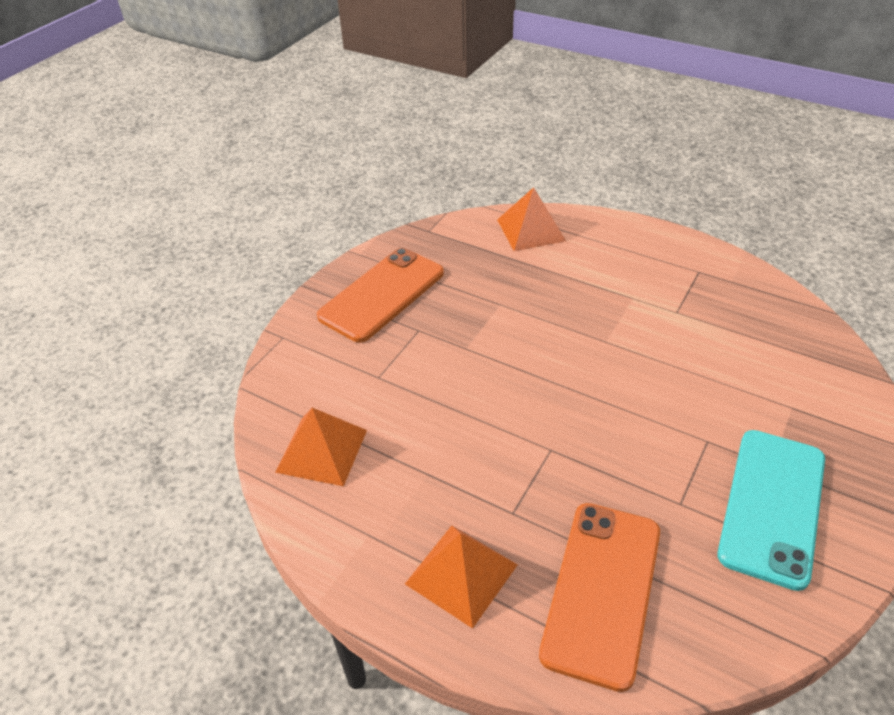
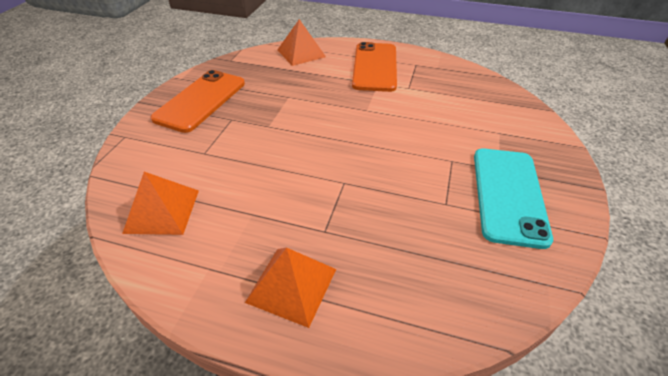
camera: 15 degrees left, 0 degrees up
orange phone [539,503,660,692] -> orange phone moved to [352,42,397,92]

